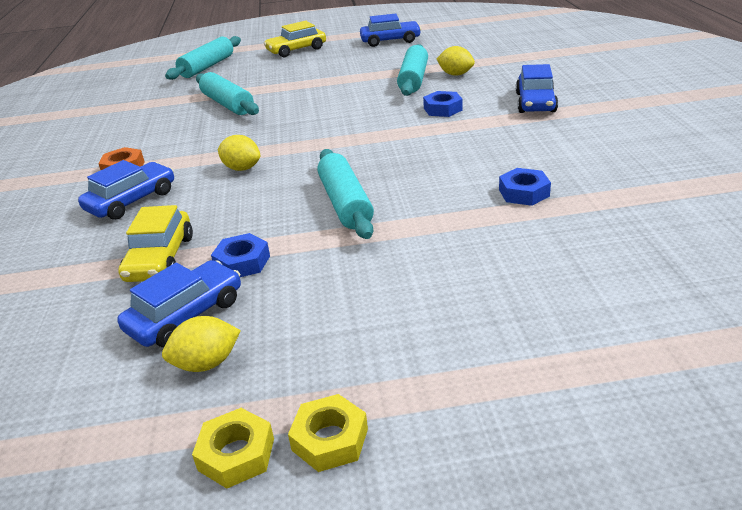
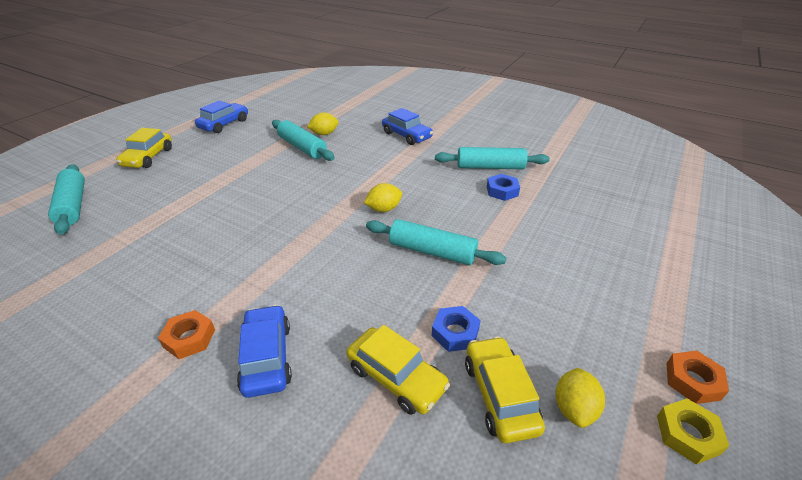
camera: 55 degrees left, 5 degrees up
blue car [117,260,241,348] -> yellow car [465,336,545,443]
turquoise rolling pin [196,72,259,115] -> turquoise rolling pin moved to [435,147,550,169]
yellow lemon [218,135,260,171] -> yellow lemon moved to [364,183,402,212]
yellow nut [288,394,368,472] -> orange nut [667,351,729,404]
blue nut [423,91,463,117] -> none

